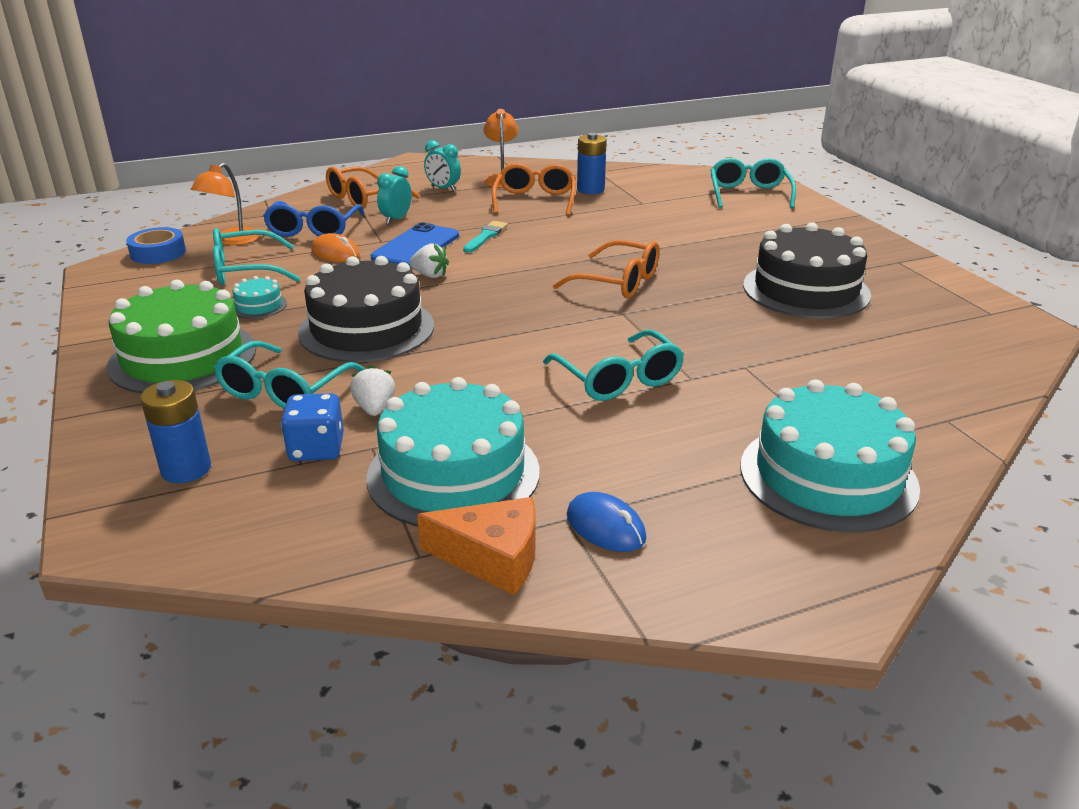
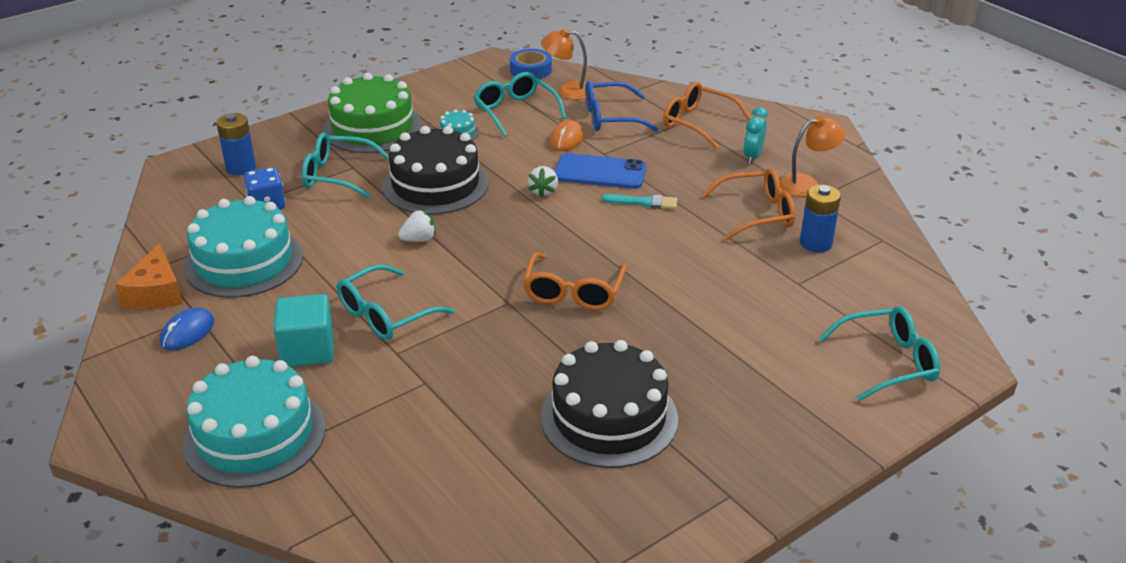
camera: 75 degrees right, 5 degrees up
white strawberry [350,365,395,416] -> white strawberry moved to [398,210,436,242]
turquoise clock [377,166,412,224] -> none
none -> turquoise cube [274,294,334,367]

